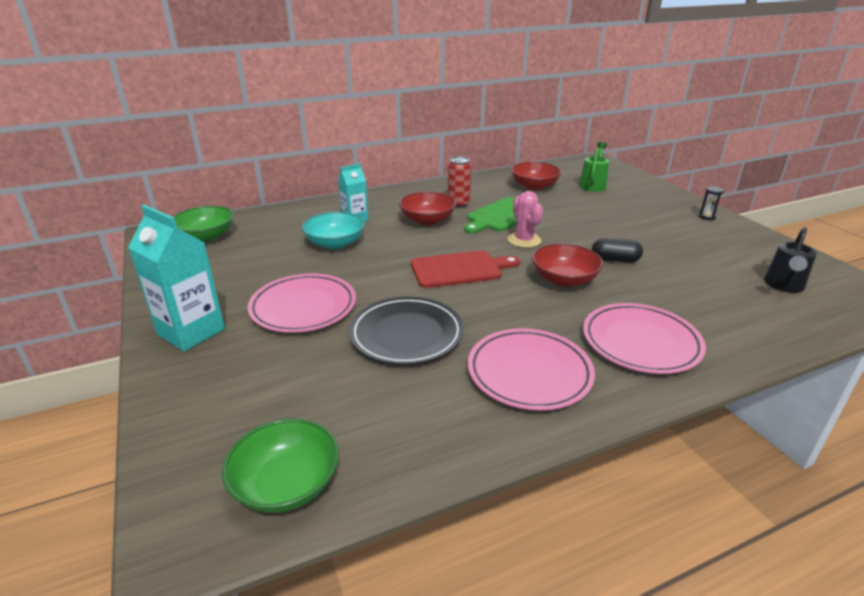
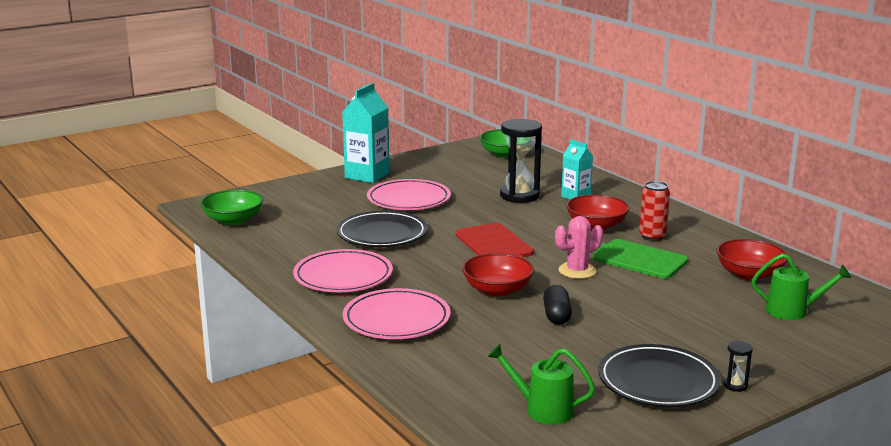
camera: 80 degrees right, 10 degrees down
turquoise bowl [302,212,365,249] -> black hourglass [500,119,542,203]
black watering can [764,227,817,293] -> green watering can [487,344,595,425]
none -> black plate [599,344,721,407]

